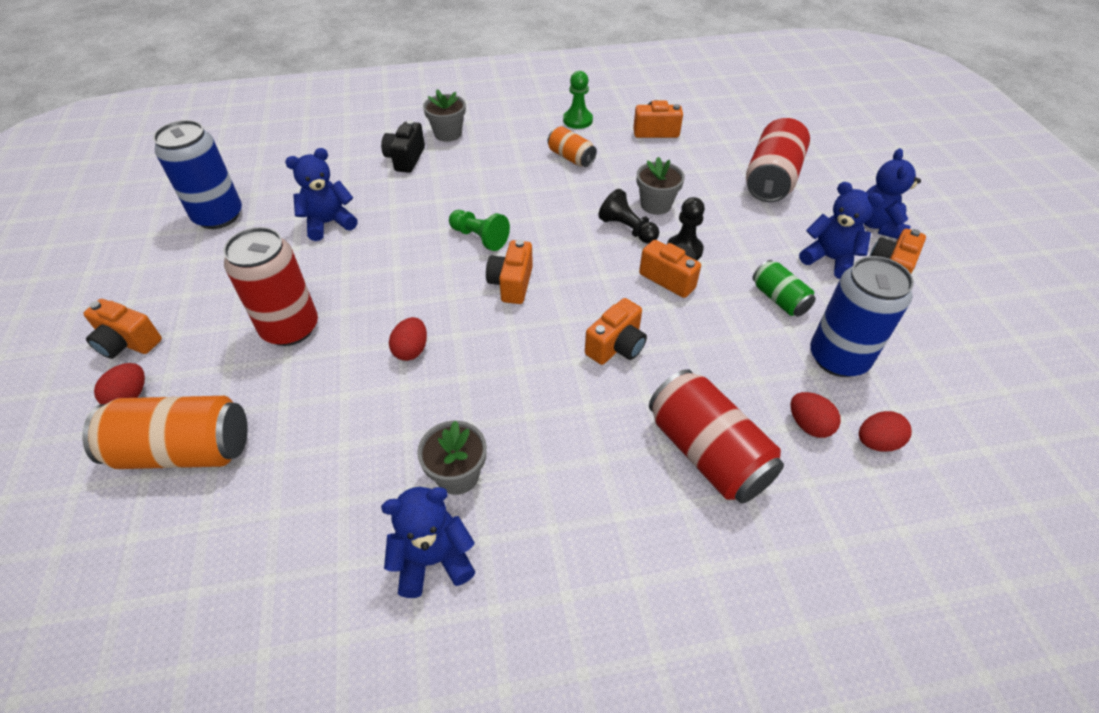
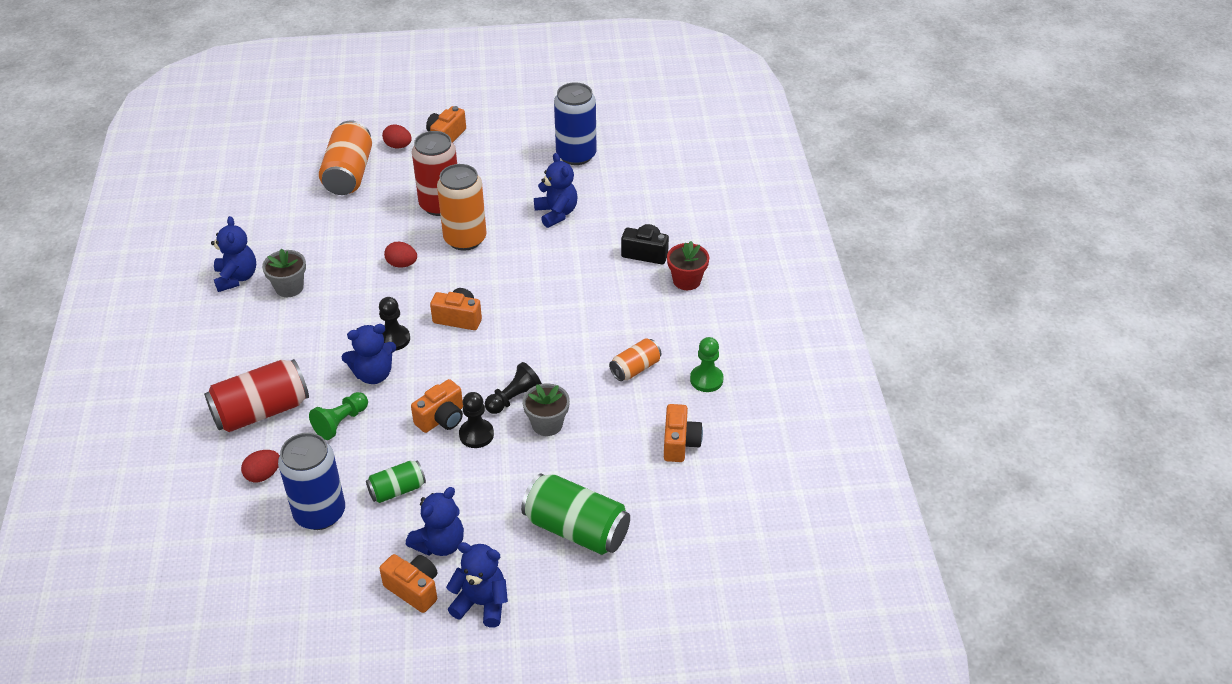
camera: 95 degrees right, 5 degrees down
grey flower pot [423,89,466,142] -> red flower pot [667,241,709,290]
green pawn [449,210,510,251] -> green pawn moved to [309,392,368,440]
orange camera [585,298,647,365] -> blue teddy bear [342,324,396,384]
red can [746,118,810,202] -> green can [521,473,630,555]
red egg [859,411,912,452] -> none
none -> black pawn [379,297,410,351]
none -> orange can [437,164,487,251]

